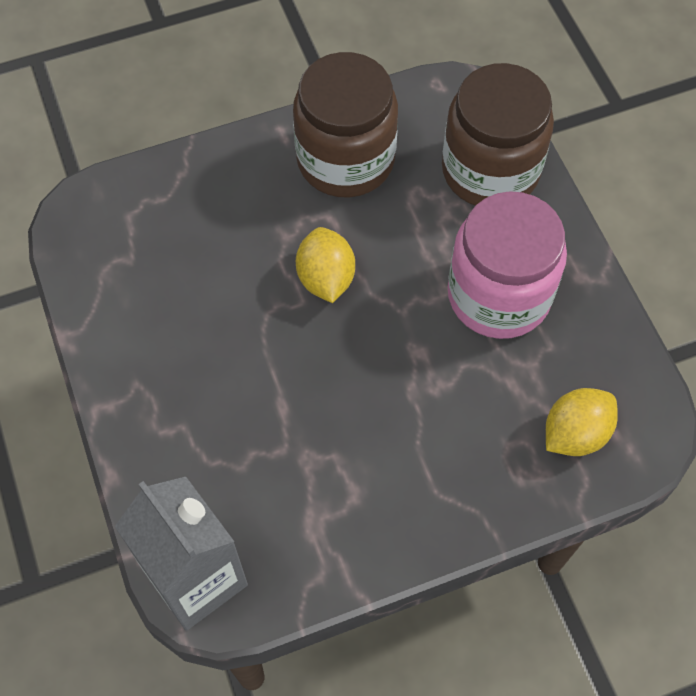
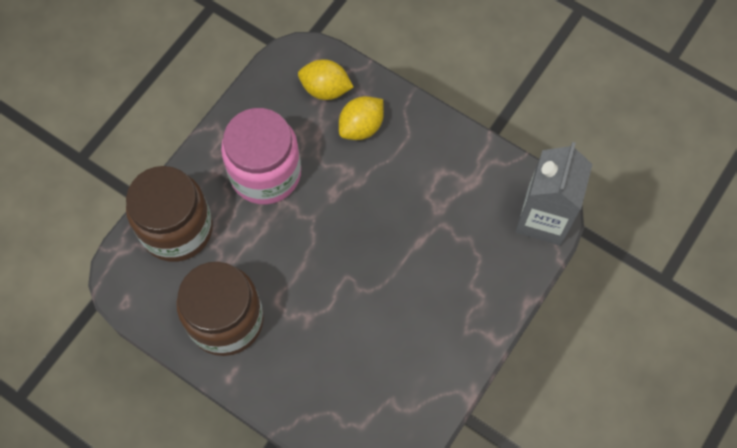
camera: 125 degrees left, 5 degrees up
yellow lemon [296,227,355,303] -> yellow lemon moved to [339,96,384,140]

